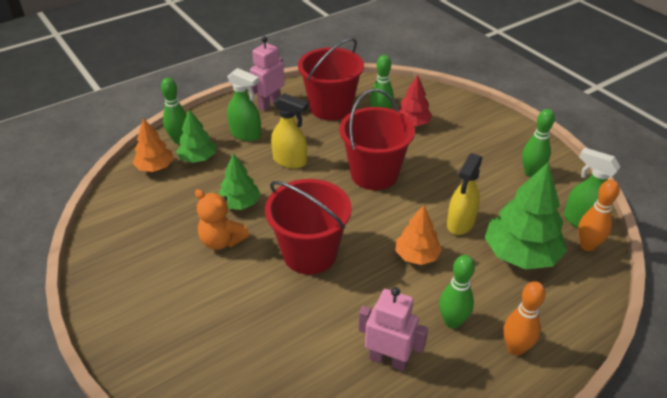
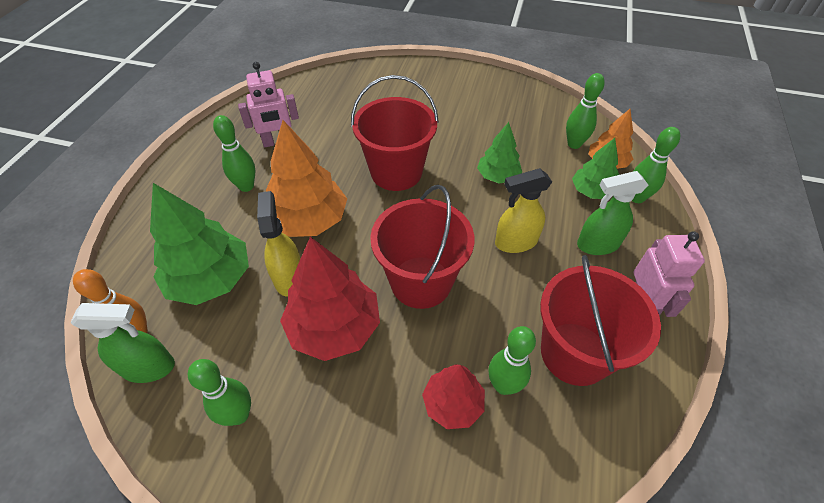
camera: 140 degrees right, 10 degrees up
orange teddy bear [195,189,249,250] -> none
orange tree [395,205,442,265] -> orange tree [266,120,347,237], size x1.70
orange bowling pin [503,281,546,356] -> none
none -> red tree [280,237,380,361]
none -> green bowling pin [566,73,605,149]

